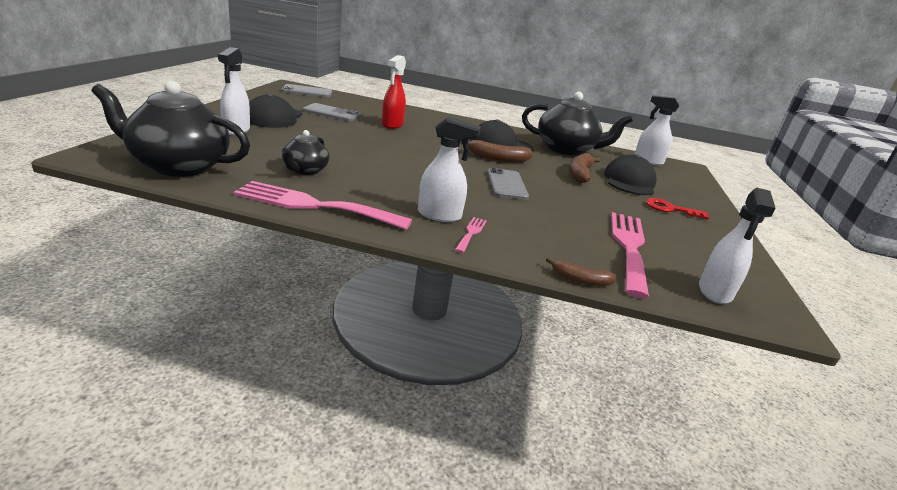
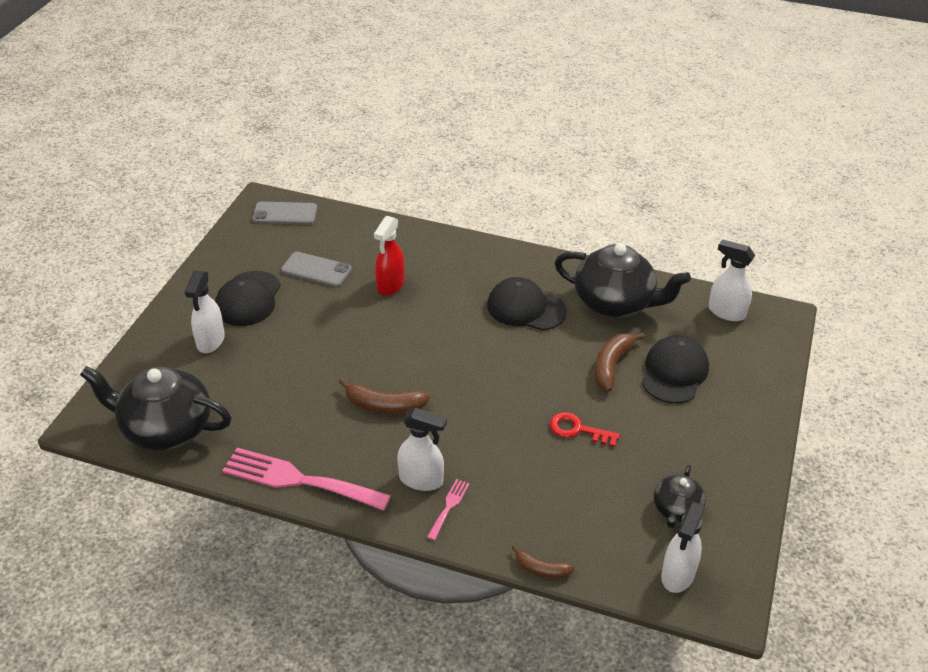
camera: 10 degrees right, 15 degrees up
black teapot [282,130,329,175] -> black teapot moved to [654,465,706,528]
brown banana [461,140,533,163] -> brown banana moved to [339,378,430,414]
grey phone [487,168,529,200] -> none
pink fork [611,212,649,299] -> none
red key [646,198,709,220] -> red key moved to [550,412,620,447]

